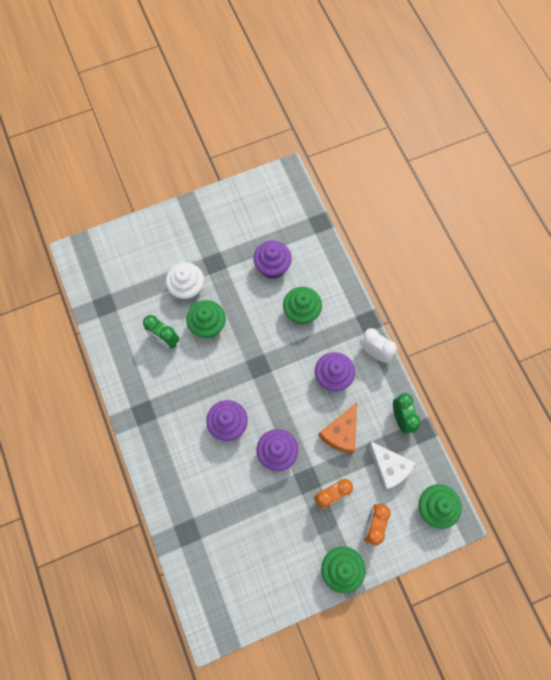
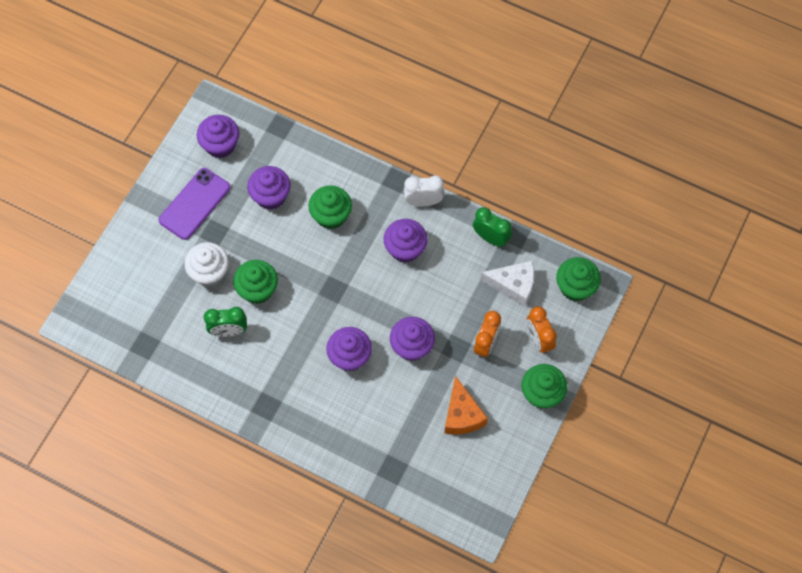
camera: 40 degrees left, 5 degrees down
orange cheese [318,403,357,454] -> orange cheese moved to [444,376,488,434]
none -> purple phone [159,168,230,240]
none -> purple cupcake [197,115,239,158]

